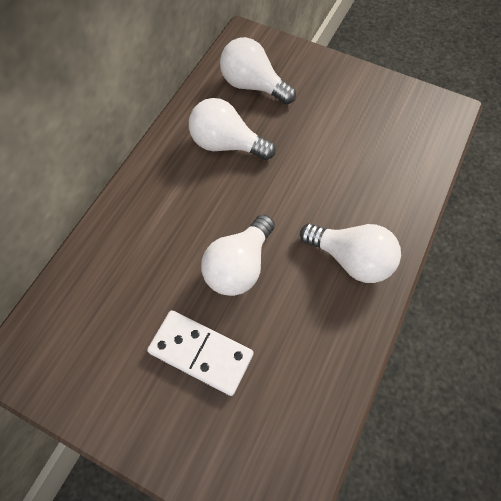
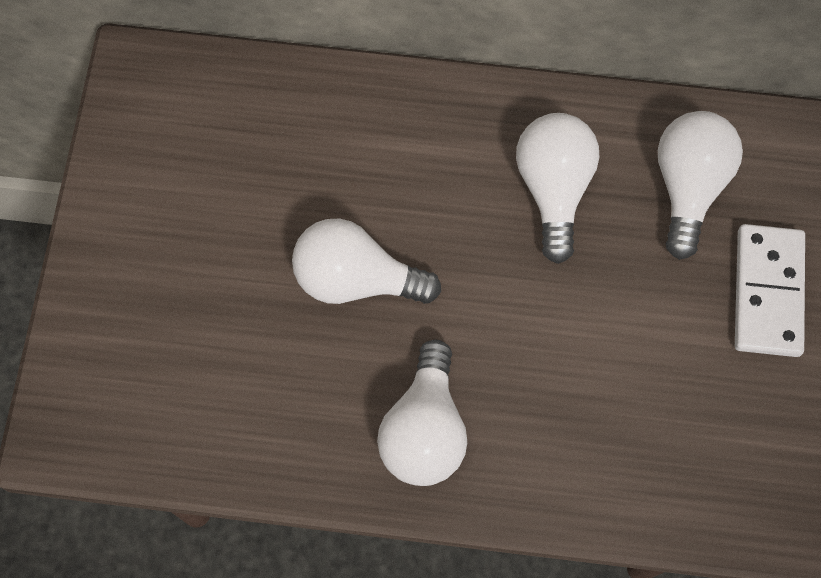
camera: 70 degrees right, 5 degrees up
white domino [147,310,254,396] -> white domino moved to [735,224,805,357]

